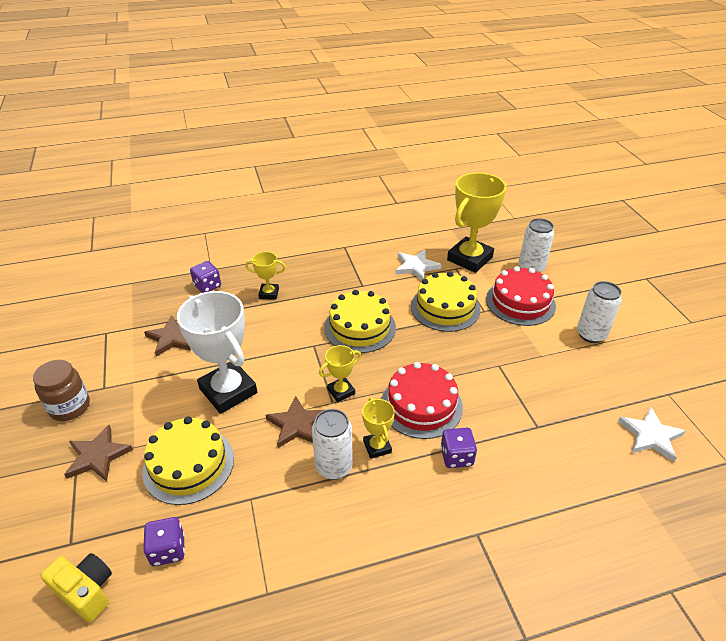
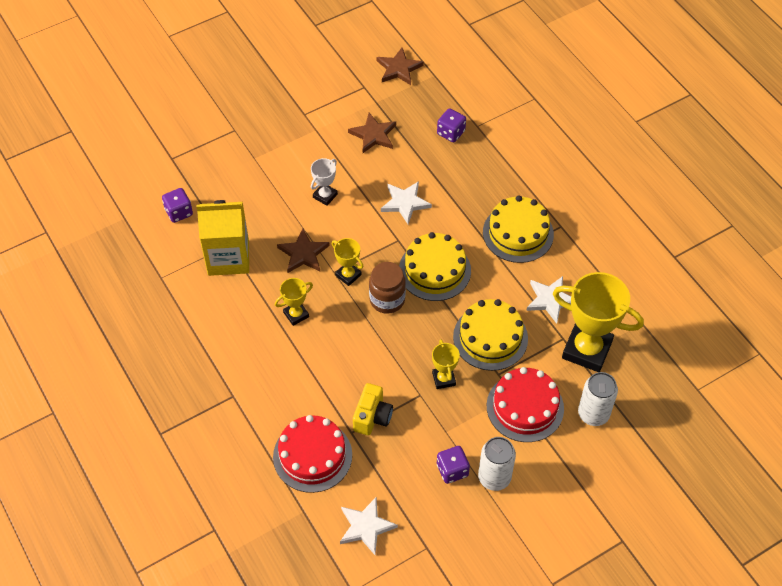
camera: 75 degrees right, 15 degrees up
brown jar [33,360,90,421] -> brown jar moved to [369,262,406,314]
yellow camera [41,553,112,623] -> yellow camera moved to [353,383,393,435]
brown star [64,425,133,482] -> brown star moved to [377,48,424,85]
yellow cake [142,416,234,505] -> yellow cake moved to [483,196,554,263]
white trophy [177,291,257,414] -> white trophy [311,158,338,206], size x0.49
yellow trophy [245,252,286,300] -> yellow trophy moved to [432,340,460,389]
white can [312,409,353,480] -> none
red cake [381,362,463,439] -> red cake moved to [273,415,352,493]
purple dice [441,428,477,468] -> purple dice moved to [437,446,470,484]
none -> yellow carton [196,200,249,276]
none -> white star [381,181,432,224]

